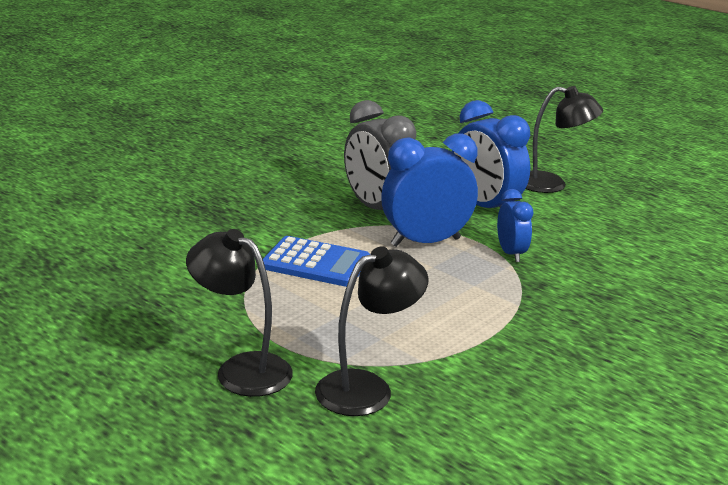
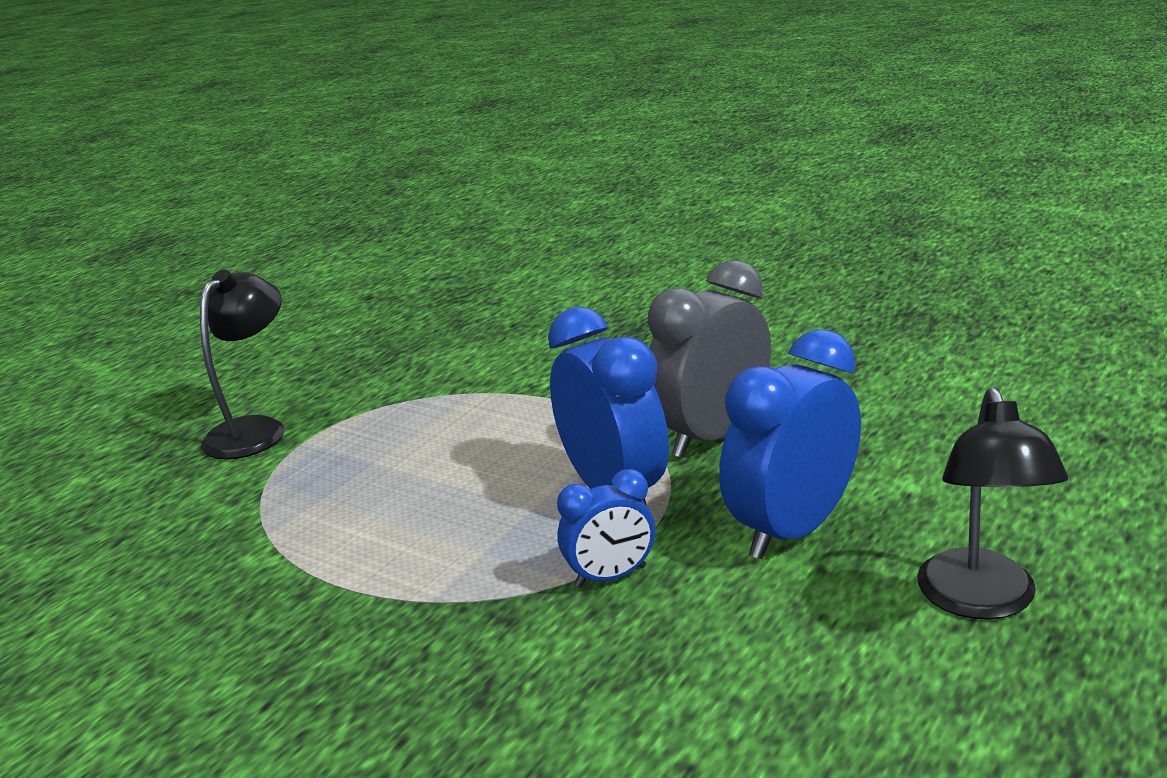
camera: 85 degrees right, 0 degrees up
blue calculator [263,236,370,287] -> none
black lamp [315,246,429,416] -> none

